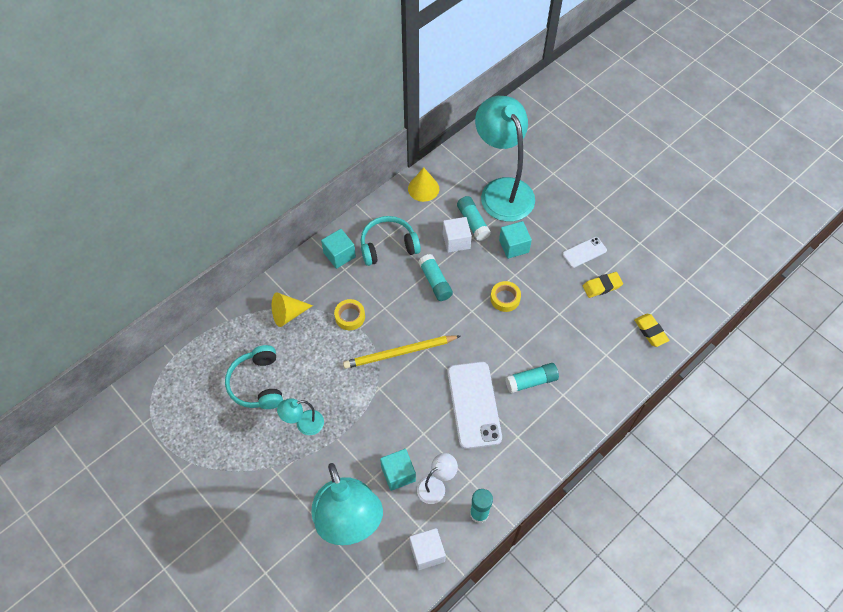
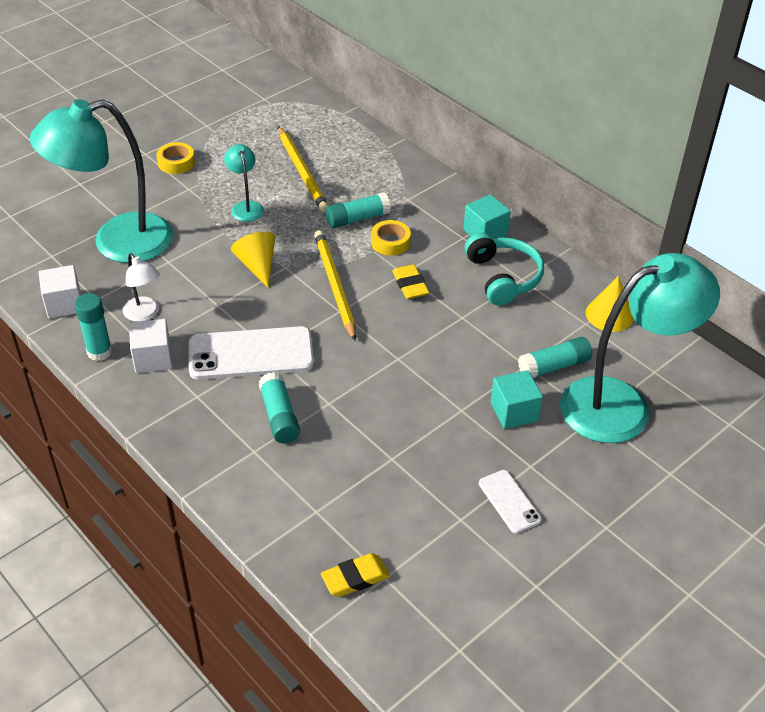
camera: 90 degrees right, 15 degrees down
turquoise headphones [225,345,283,409] -> yellow pencil [278,127,328,212]
yellow cone [272,292,313,327] -> yellow cone moved to [231,232,275,288]
turquoise cube [380,449,416,491] -> none
turquoise glue stick [418,254,453,301] -> turquoise glue stick moved to [325,192,391,228]
white cube [443,217,472,253] -> white cube moved to [129,319,172,373]
yellow tape [490,281,521,312] -> yellow tape moved to [157,142,195,174]
yellow eraser [583,272,623,298] -> yellow eraser moved to [392,264,430,299]

